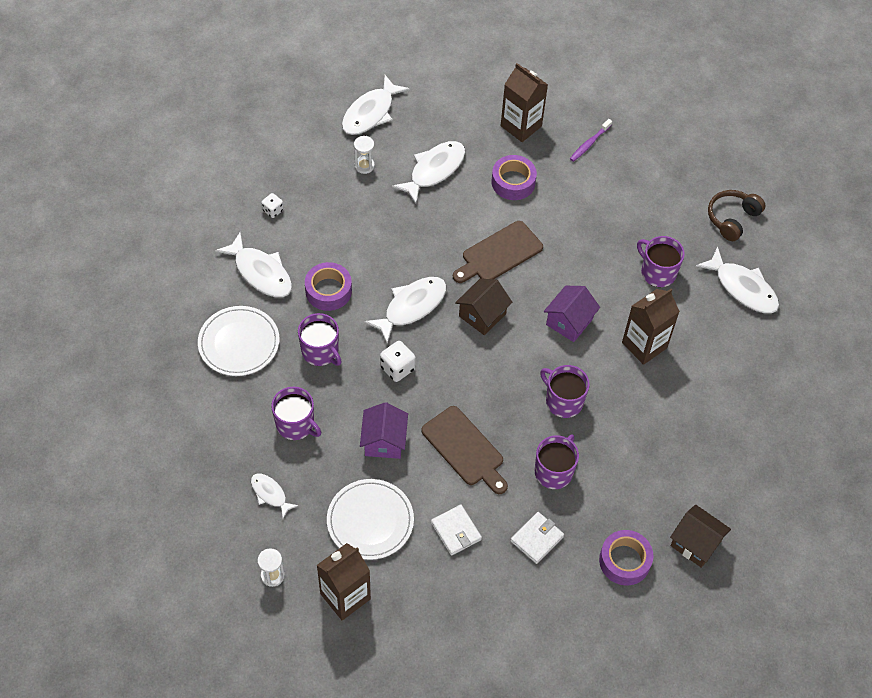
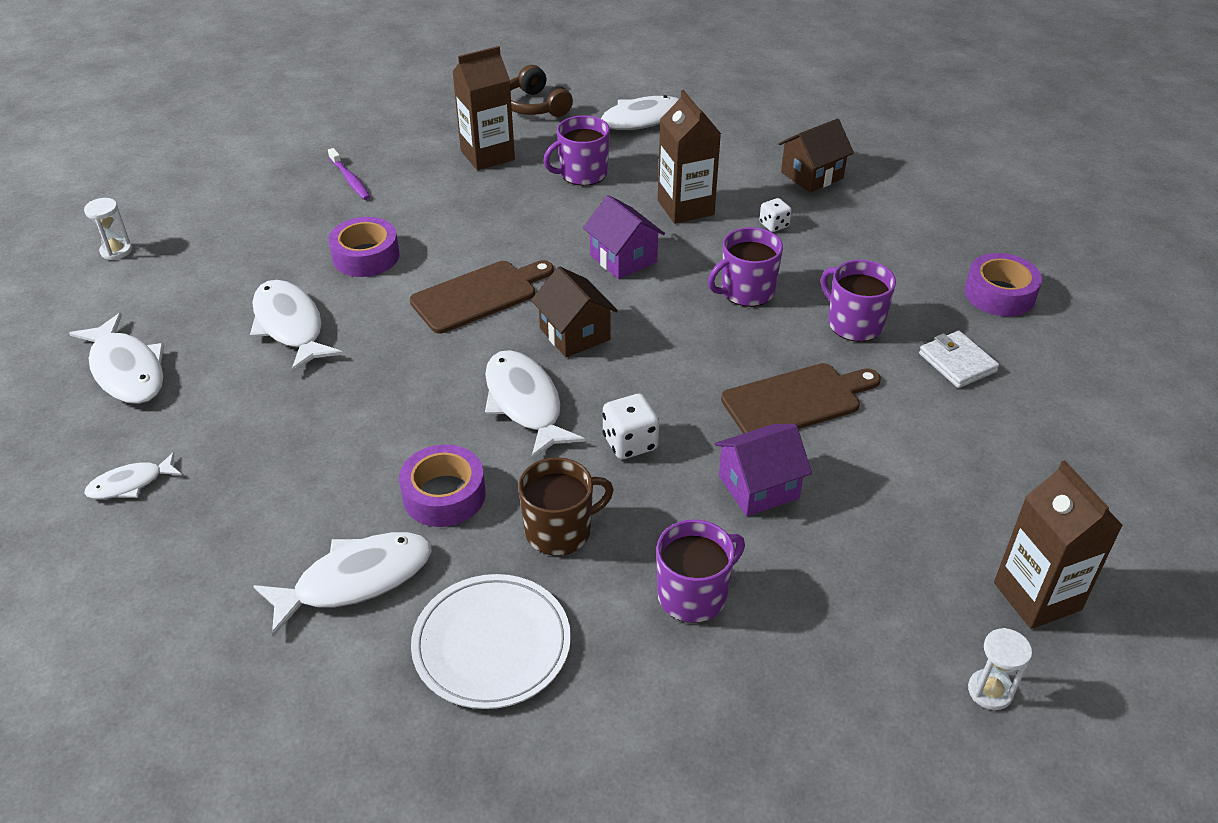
camera: 70 degrees left, 15 degrees down
white fish [251,474,298,518] -> white fish moved to [84,452,182,499]
white dice [261,193,284,218] -> white dice moved to [759,198,792,232]
purple mug [298,313,342,366] -> brown mug [518,457,614,556]
white plate [327,479,414,560] -> none
white hourglass [354,136,375,174] -> white hourglass moved to [84,198,132,260]
purple house [360,402,408,459] -> purple house turned 45 degrees counterclockwise [715,424,812,516]
white wallet [431,505,482,556] -> none
brown cutting board [453,221,543,283] -> brown cutting board turned 105 degrees counterclockwise [410,260,554,334]
brown carton [501,63,548,142] -> brown carton moved to [452,46,515,170]
brown house [670,504,731,568] -> brown house moved to [778,119,854,192]

